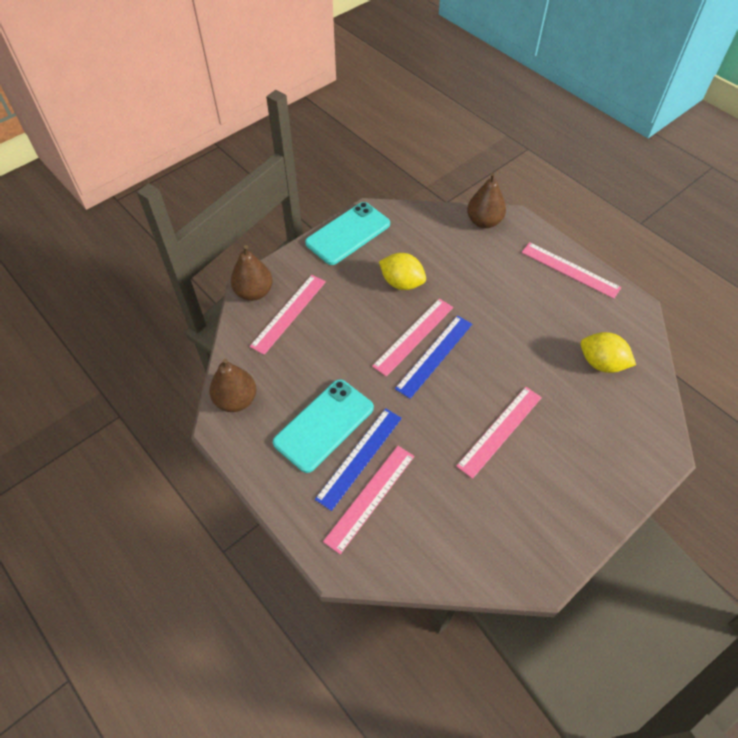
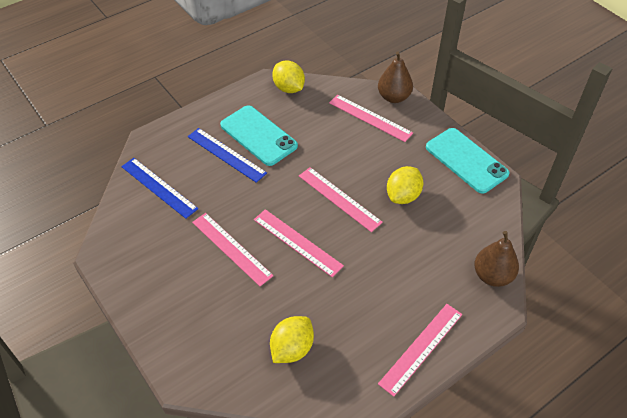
camera: 95 degrees right, 5 degrees down
brown pear [209,359,257,412] -> yellow lemon [272,61,305,93]
pink ruler [323,446,415,554] -> pink ruler moved to [254,209,344,277]
blue ruler [395,315,472,399] -> blue ruler moved to [121,158,198,219]

